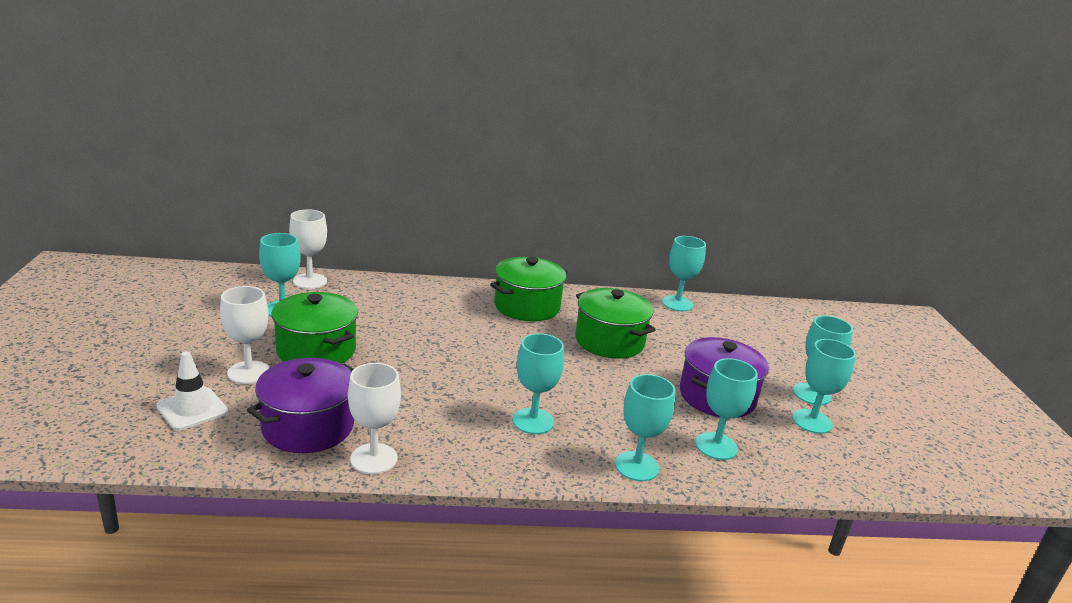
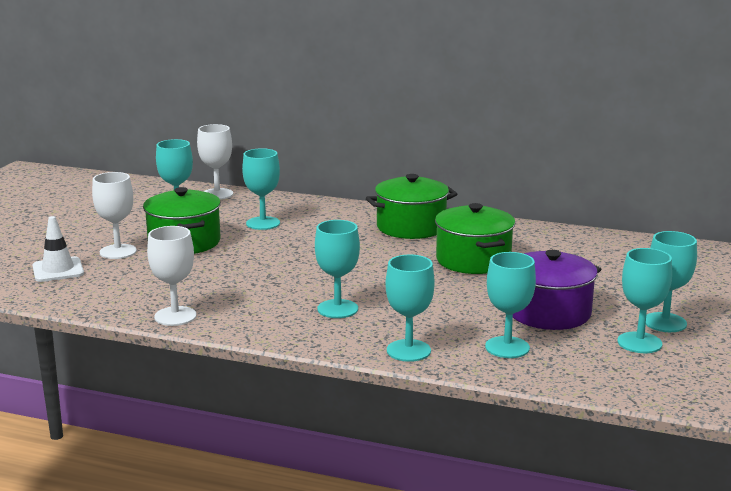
camera: 25 degrees right, 5 degrees down
purple pot [247,358,354,453] -> none
turquoise goblet [662,236,706,311] -> turquoise goblet moved to [242,148,280,230]

